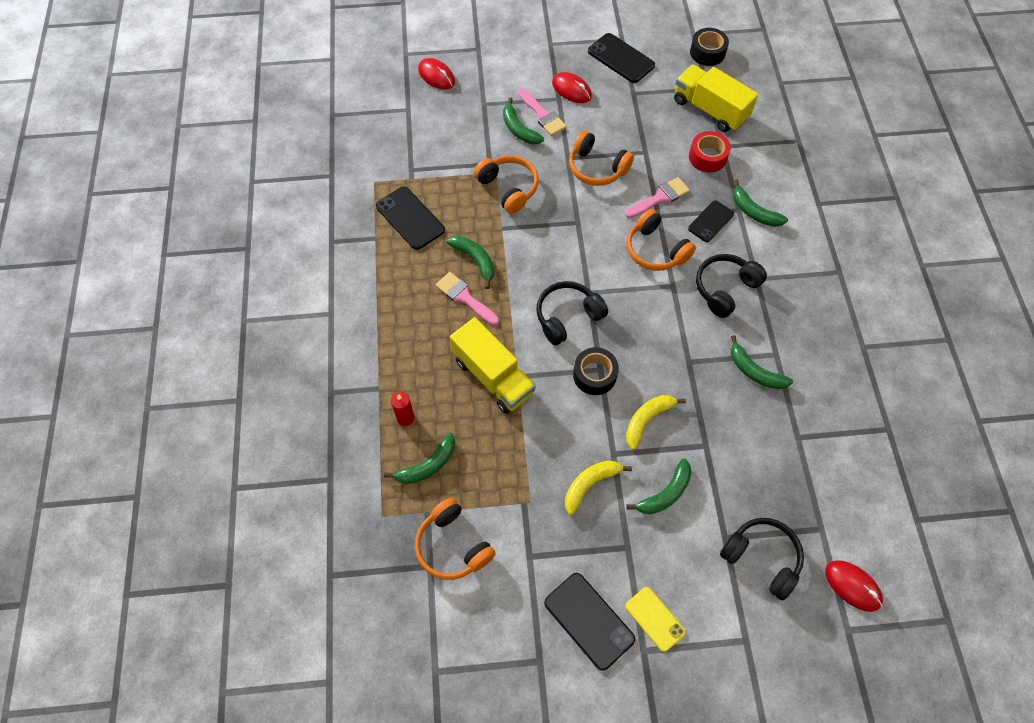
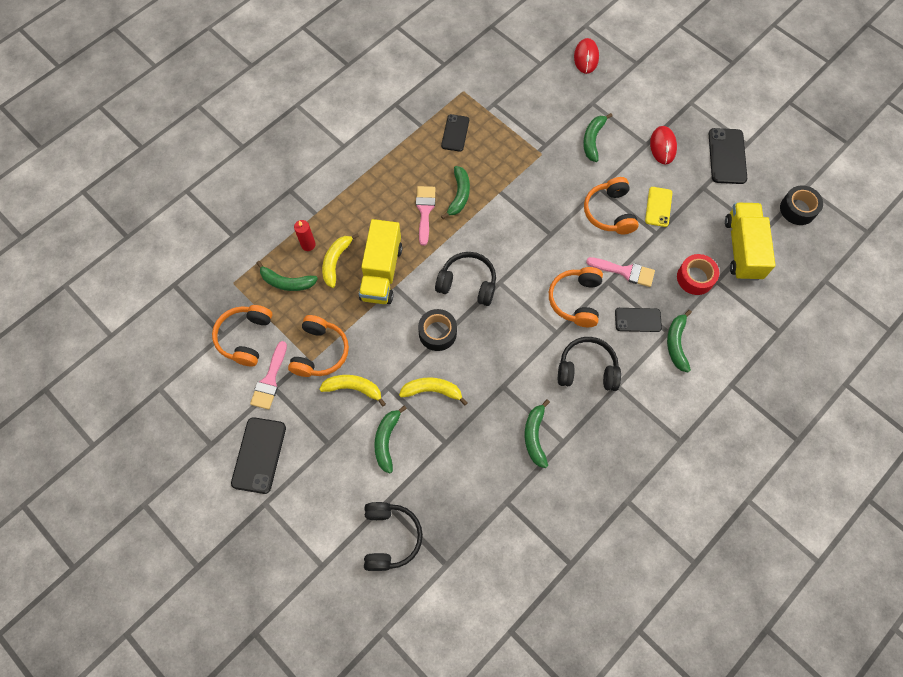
camera: 50 degrees right, 5 degrees up
black phone [376,186,445,250] -> black phone [441,114,469,152], size x0.66
orange headphones [474,156,539,214] -> orange headphones moved to [288,315,349,377]
pink brush [518,88,567,136] -> pink brush moved to [250,341,287,410]
yellow phone [625,587,686,652] -> yellow phone moved to [645,187,672,227]
green banana [626,458,692,514] -> green banana turned 90 degrees clockwise [374,405,407,473]
red mouse [825,560,883,612] -> none
none -> yellow banana [322,233,359,288]

